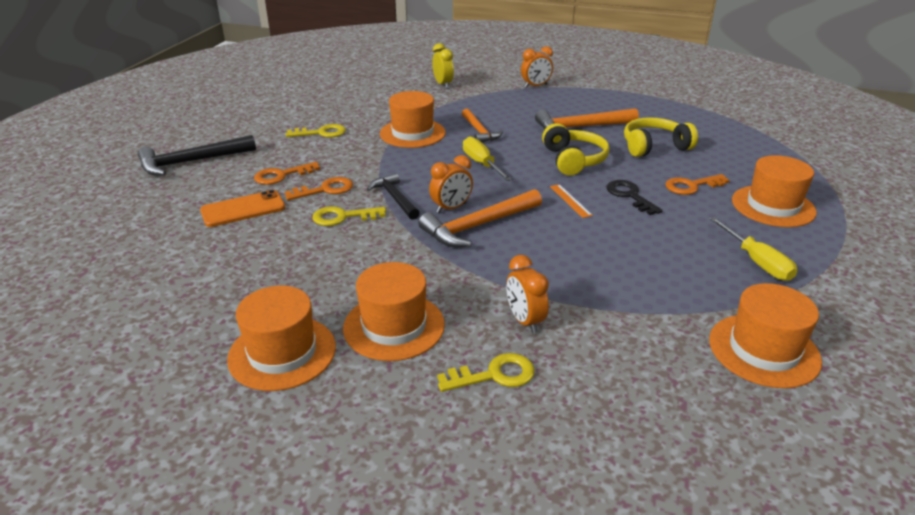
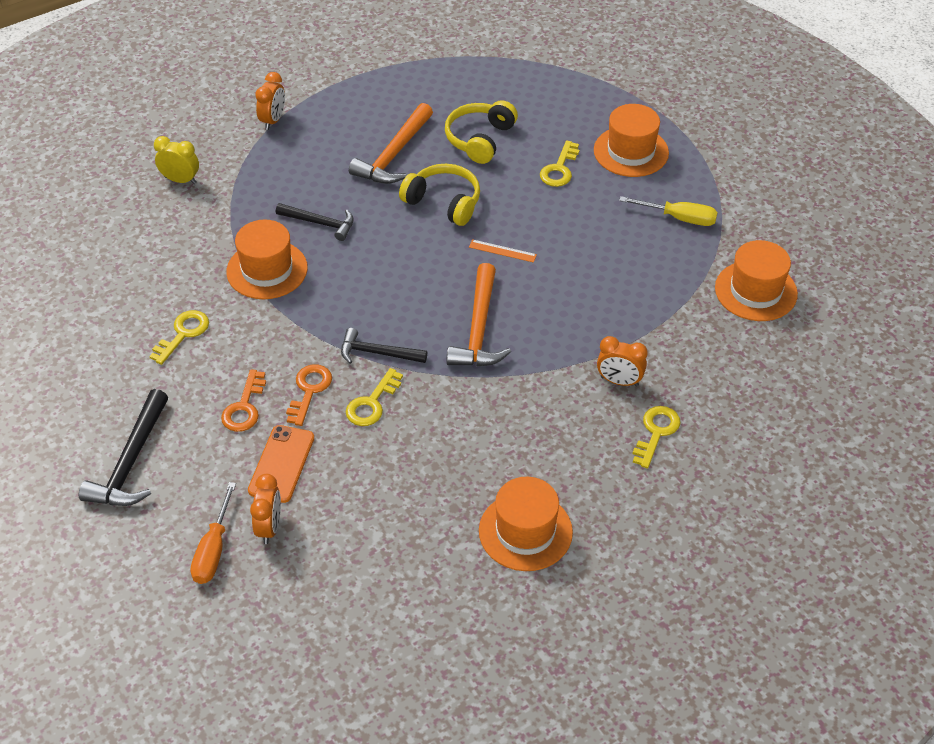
camera: 50 degrees left, 15 degrees up
orange hat [343,262,445,361] -> none
orange clock [429,155,473,213] -> orange clock moved to [250,474,281,544]
orange hammer [462,109,503,142] -> black hammer [276,203,354,241]
yellow screwdriver [463,137,512,181] -> none
black key [606,180,663,215] -> none
orange key [665,174,730,195] -> yellow key [540,140,579,187]
none -> orange screwdriver [190,482,236,584]

